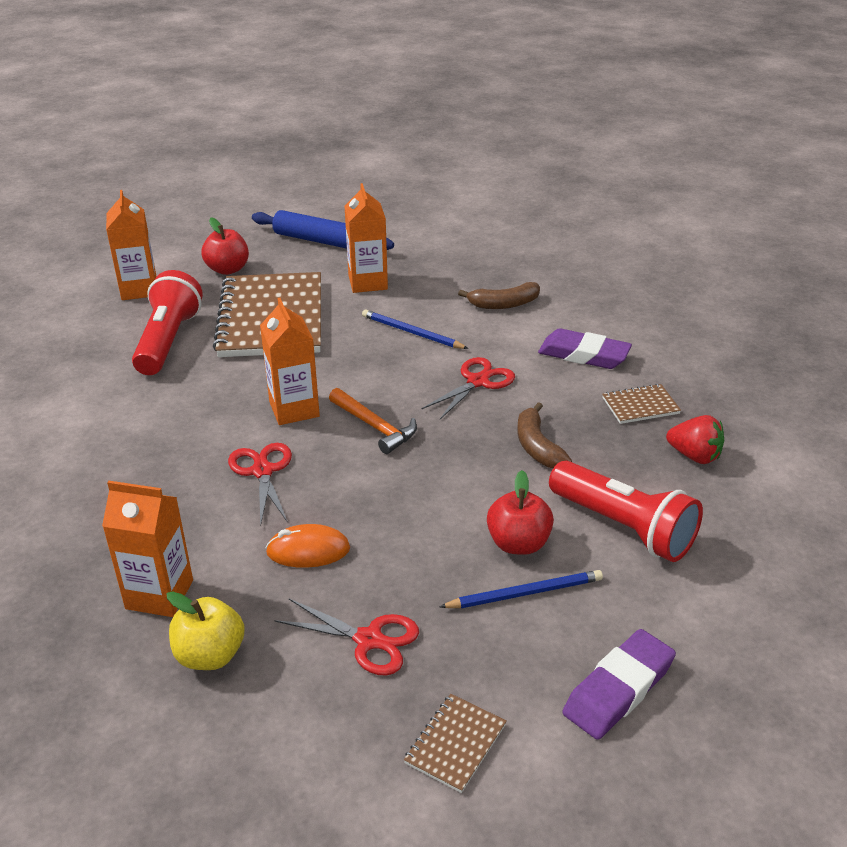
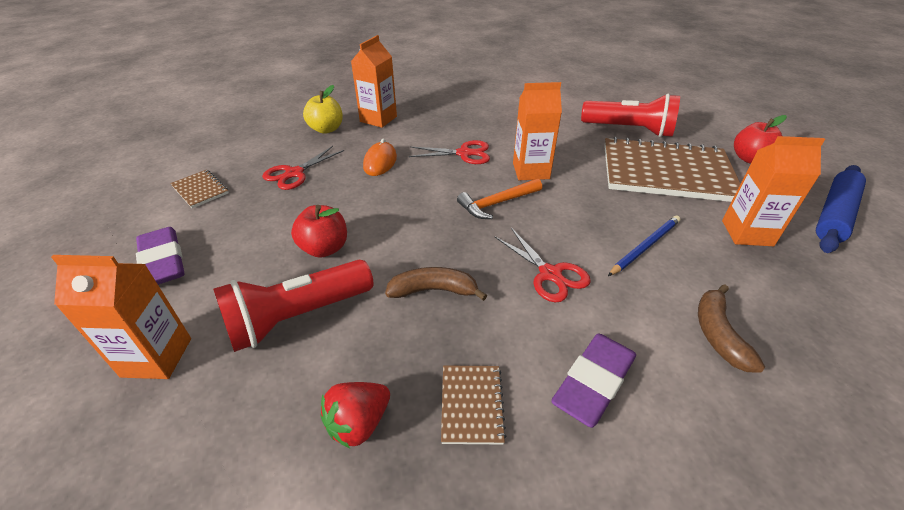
camera: 105 degrees right, 5 degrees up
orange carton [106,190,157,300] -> orange carton moved to [51,255,191,379]
blue pencil [440,570,603,608] -> none

